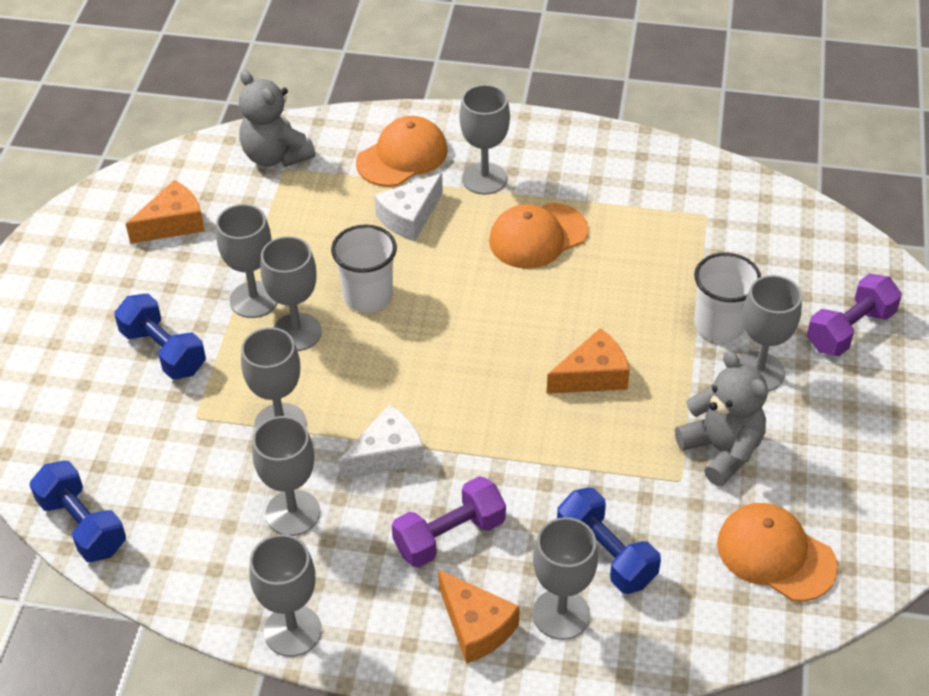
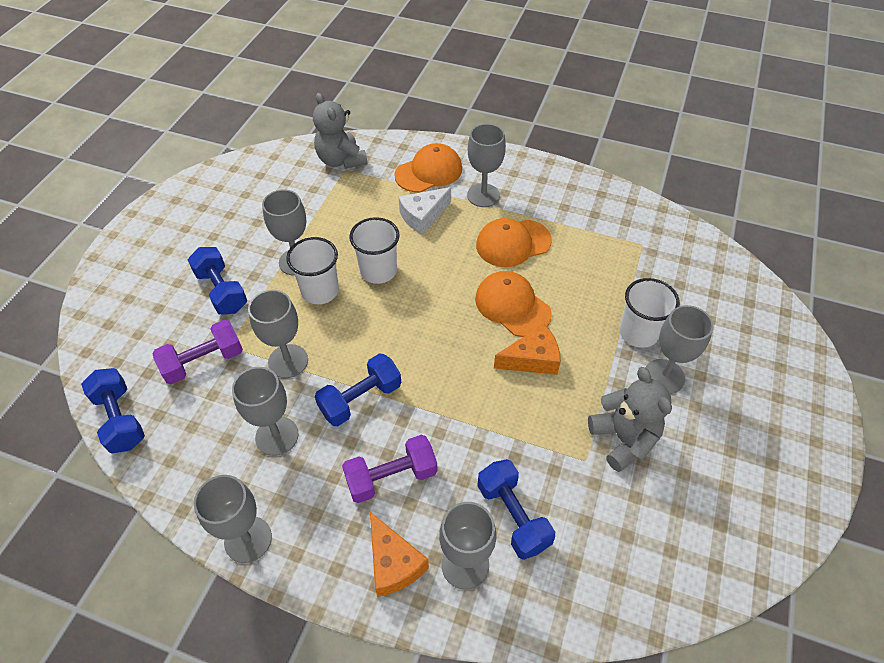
camera: 10 degrees right, 5 degrees up
orange cheese [126,180,205,244] -> none
grey goblet [260,236,322,351] -> white cup [286,237,339,304]
white cheese [338,404,424,480] -> blue dumbbell [315,353,401,426]
orange cap [717,503,838,602] -> orange cap moved to [475,271,552,337]
purple dumbbell [807,274,902,356] -> purple dumbbell moved to [152,320,243,384]

